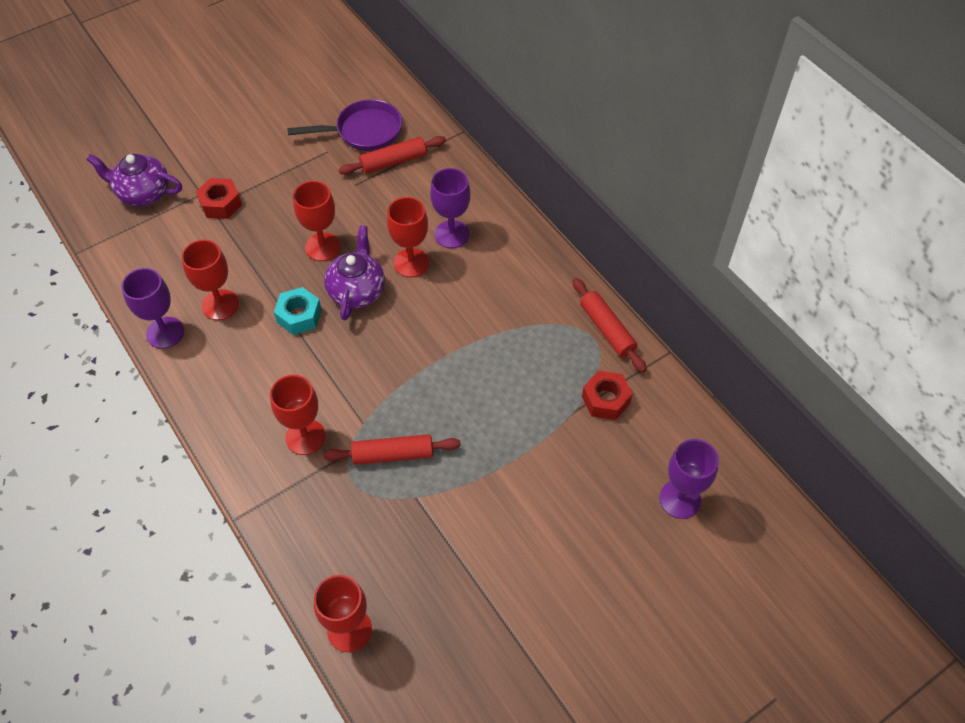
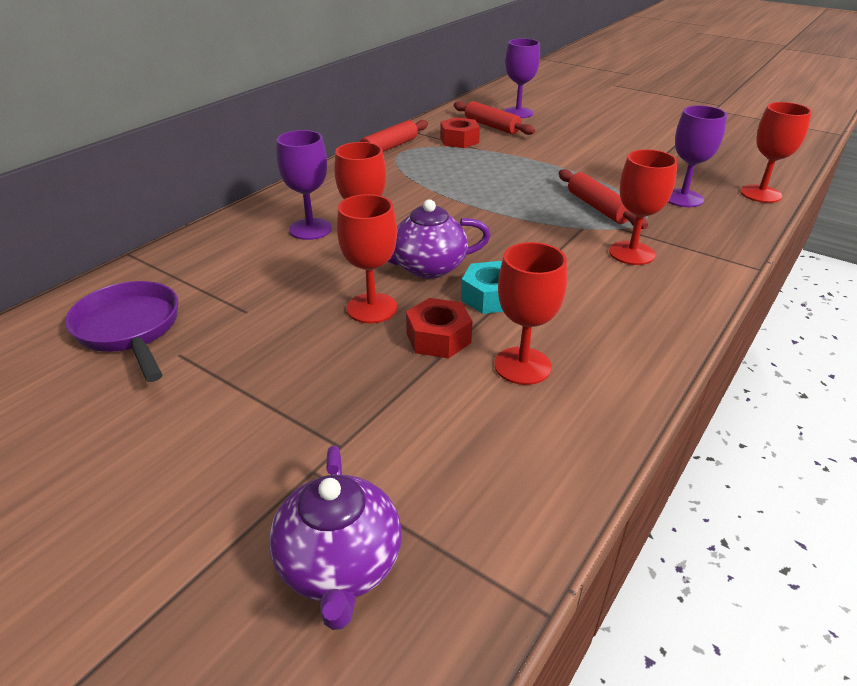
camera: 110 degrees left, 20 degrees down
purple goblet [121,268,184,349] -> purple goblet moved to [668,105,727,207]
red nut [196,178,242,219] -> red nut moved to [406,298,472,358]
red rolling pin [339,136,446,175] -> red rolling pin moved to [454,101,535,135]

